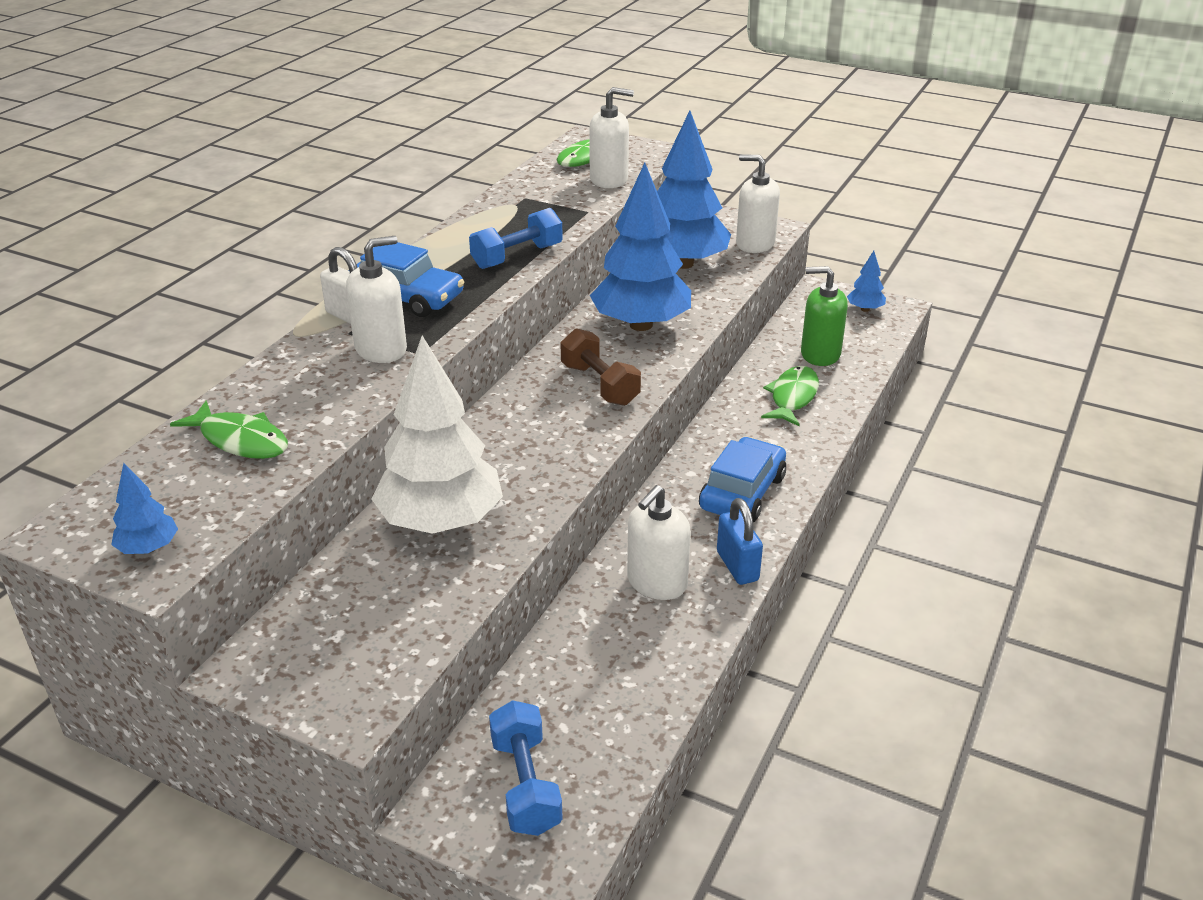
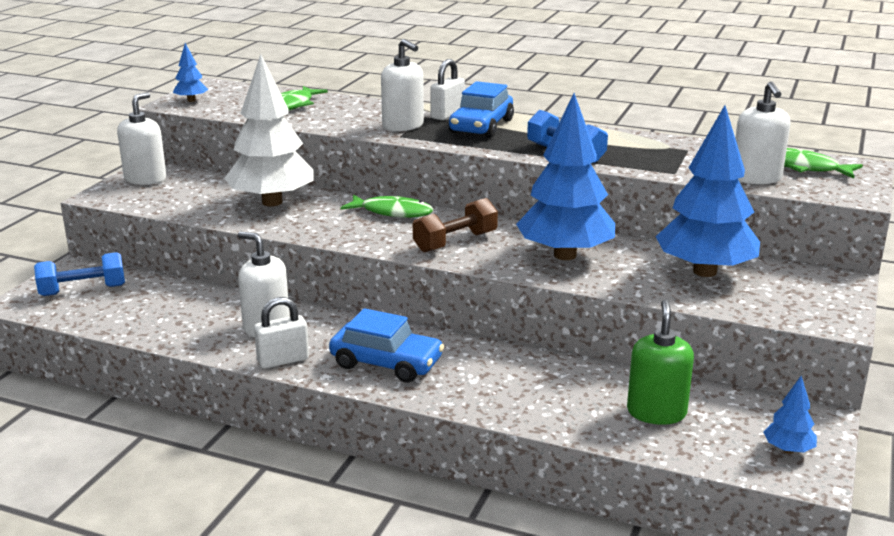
camera: 85 degrees right, 10 degrees down
blue padlock [717,498,763,585] -> white padlock [254,297,309,369]
white soap dispenser [736,154,780,253] -> white soap dispenser moved to [117,92,166,185]
green fish [761,366,819,426] -> green fish moved to [340,195,433,218]

